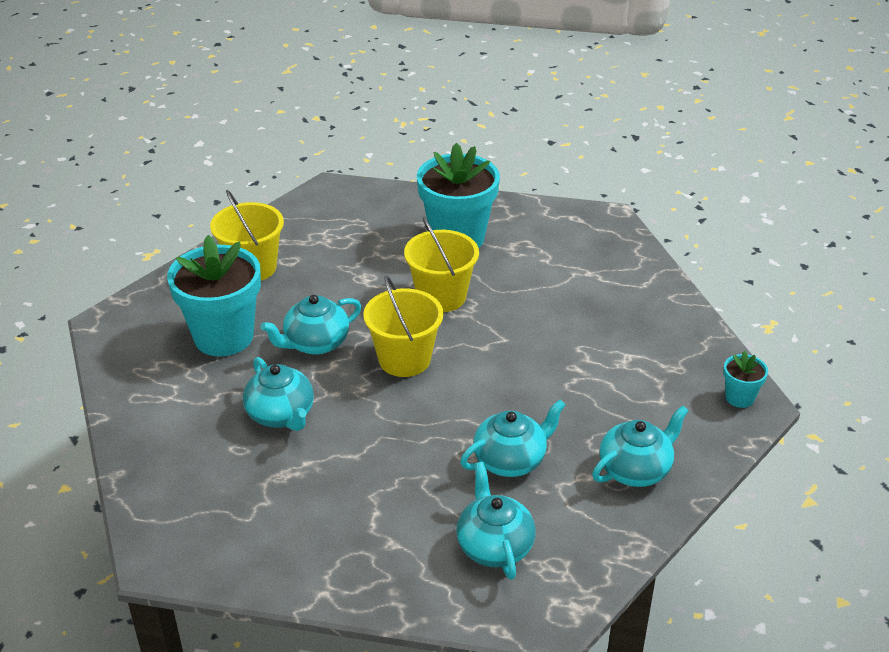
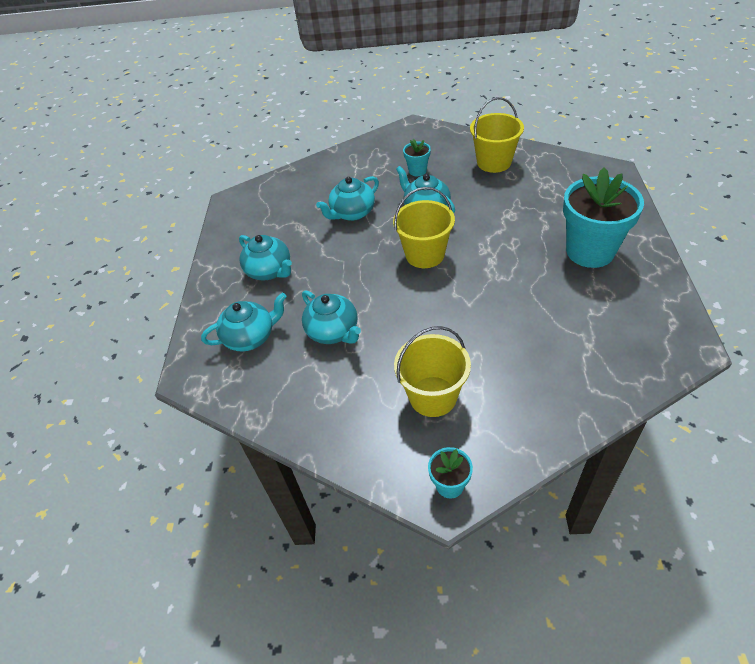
camera: 85 degrees right, 10 degrees up
turquoise flower pot [167,235,261,356] -> turquoise flower pot [403,139,431,176], size x0.46
yellow bucket [404,217,479,312] -> yellow bucket moved to [394,326,471,417]
turquoise teapot [592,405,689,487] -> turquoise teapot moved to [239,235,292,280]

